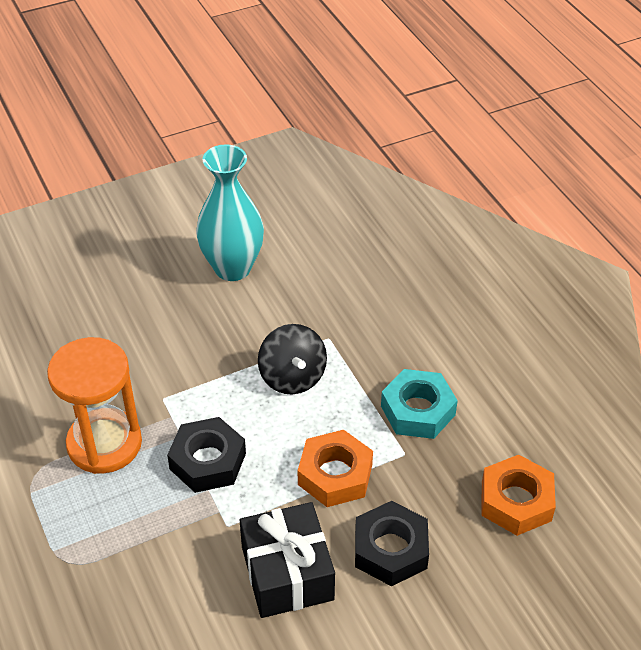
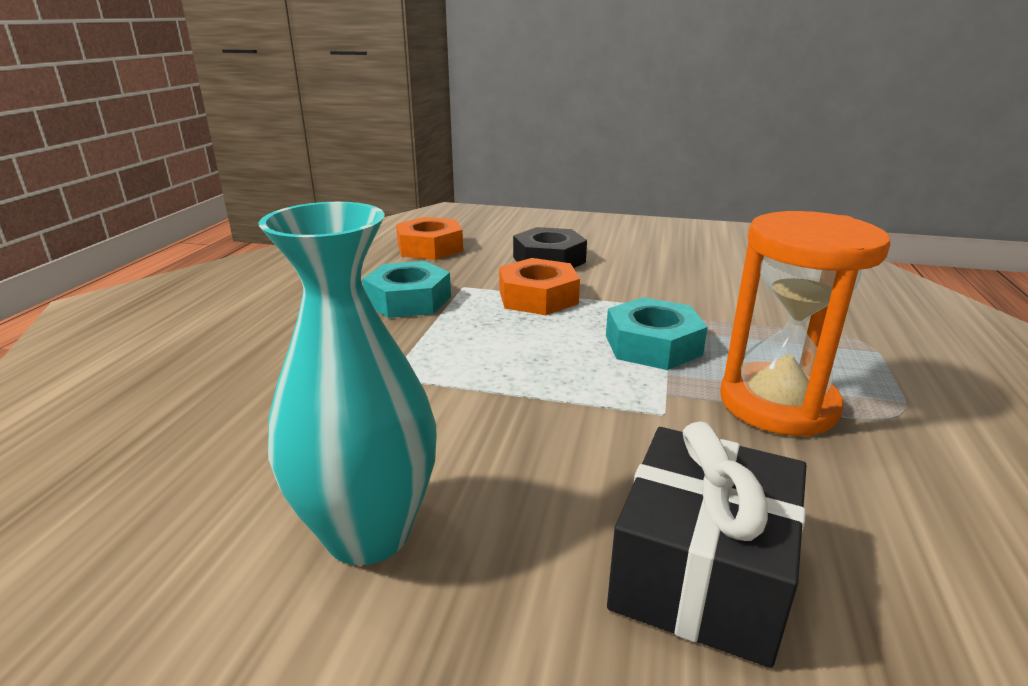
camera: 140 degrees left, 20 degrees down
black nut [167,417,246,493] -> turquoise nut [606,297,708,370]
black gift [240,502,335,618] -> black gift moved to [607,421,806,668]
black spinning top [258,324,327,394] -> none

